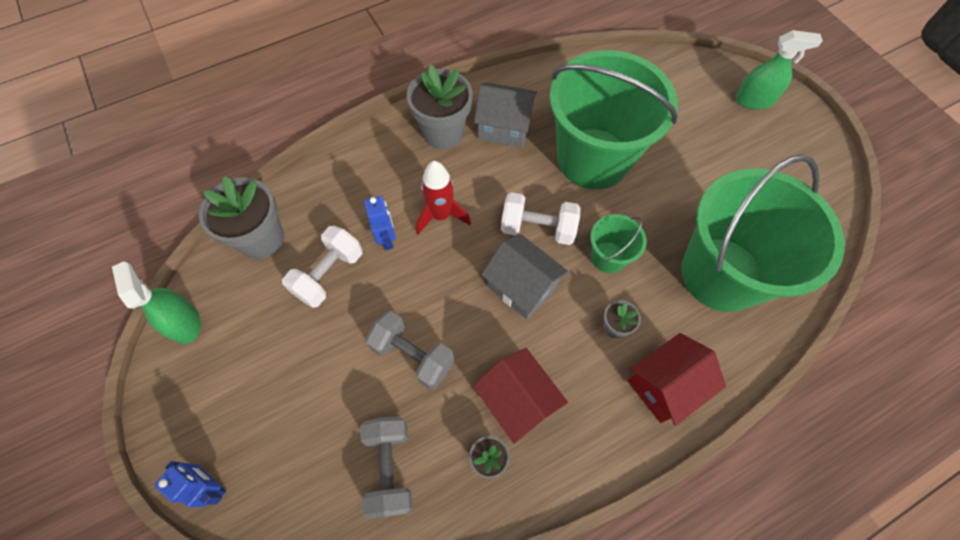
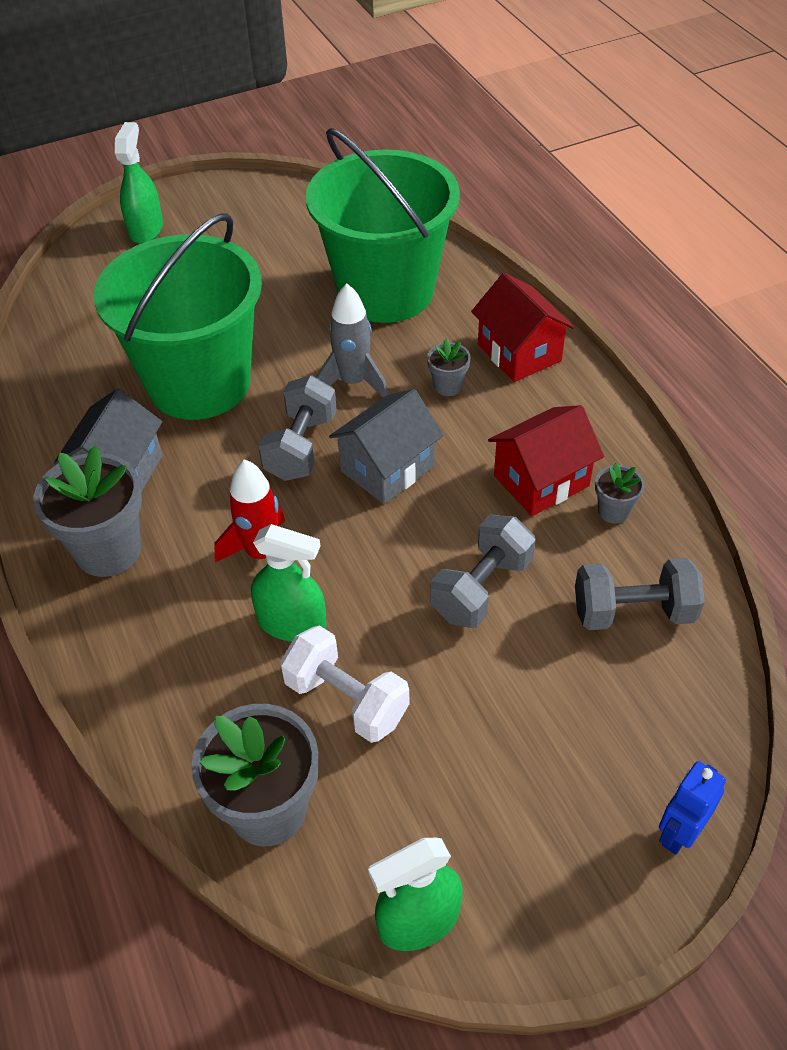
camera: 85 degrees left, 15 degrees down
blue robot [364,196,396,250] -> green spray bottle [251,524,327,642]
white dumbbell [501,192,580,245] -> grey dumbbell [258,375,337,481]
green bucket [590,214,647,273] -> grey rocket [315,283,388,398]

